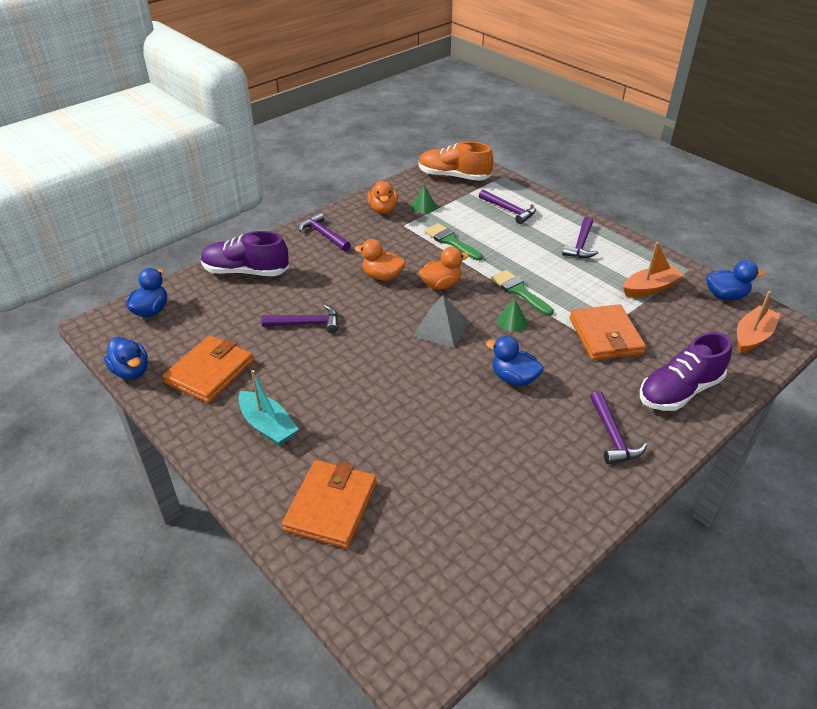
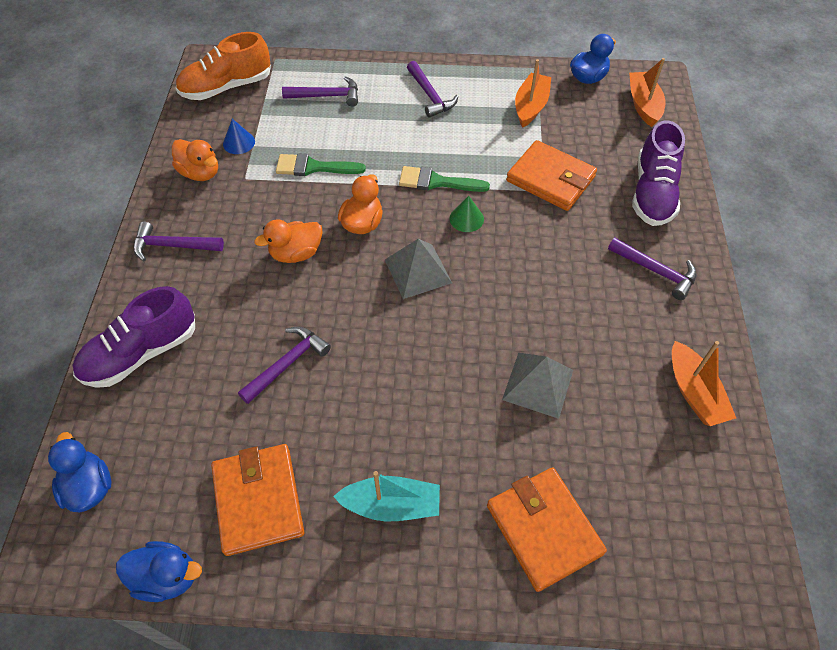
camera: 45 degrees left, 15 degrees up
green cone [412,185,436,214] -> blue cone [223,119,255,154]
blue duck [486,336,544,386] -> none
none -> grey pyramid [502,353,573,419]
none -> orange boat [672,341,736,426]

